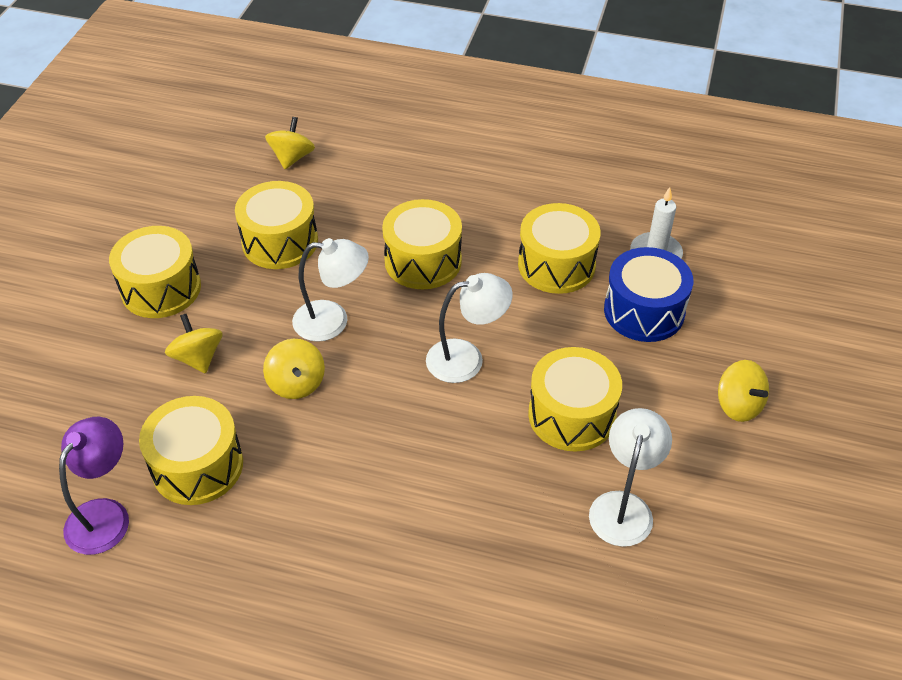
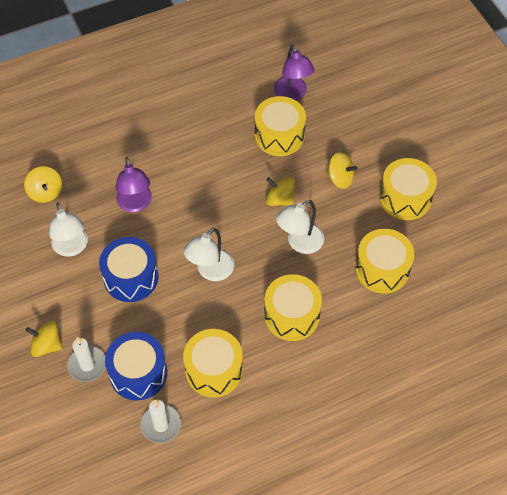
camera: 140 degrees right, 10 degrees up
yellow spinning top [265,117,315,169] -> yellow spinning top moved to [24,166,62,203]
yellow drum [528,347,622,452] -> blue drum [99,237,158,302]
none -> white candle [67,337,106,382]
none -> purple lamp [116,157,152,212]

